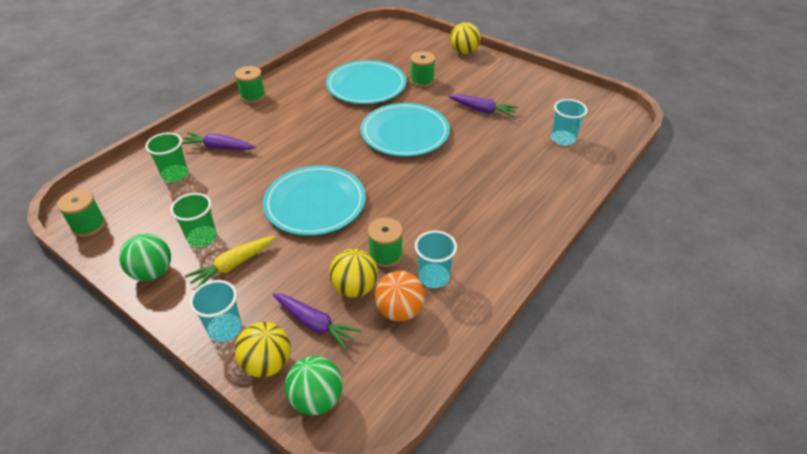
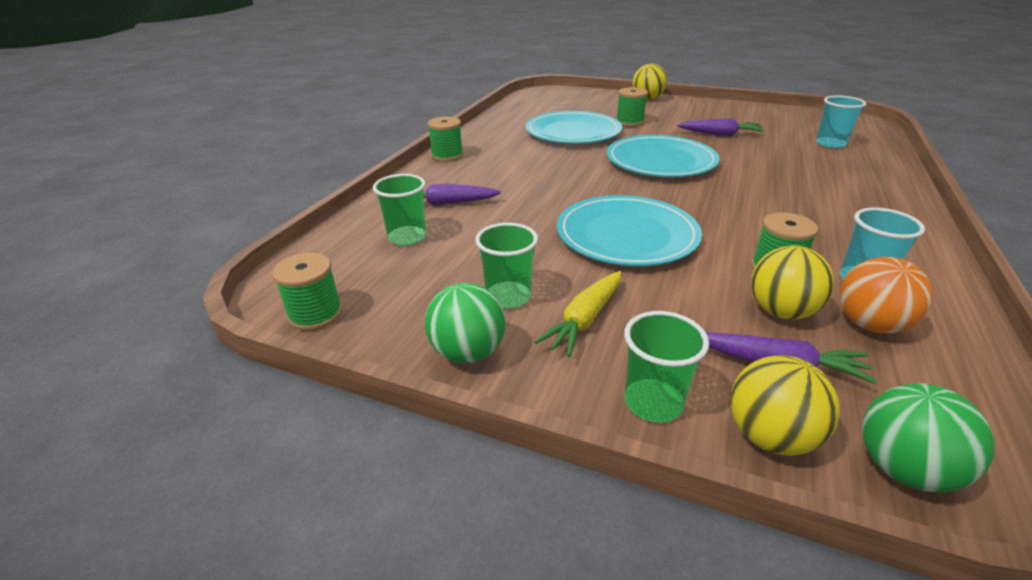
camera: 15 degrees left, 10 degrees down
turquoise cup [190,280,242,342] -> green cup [624,311,709,422]

